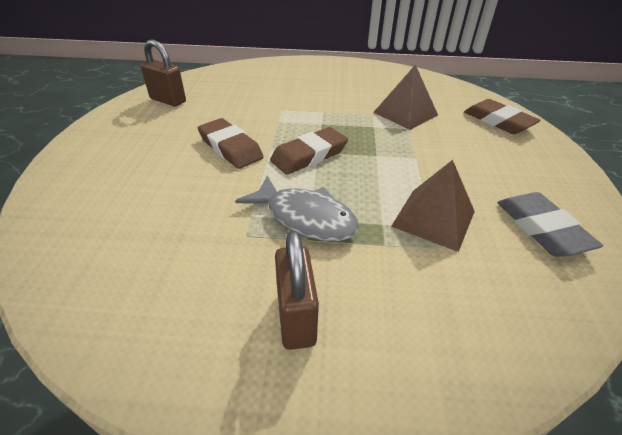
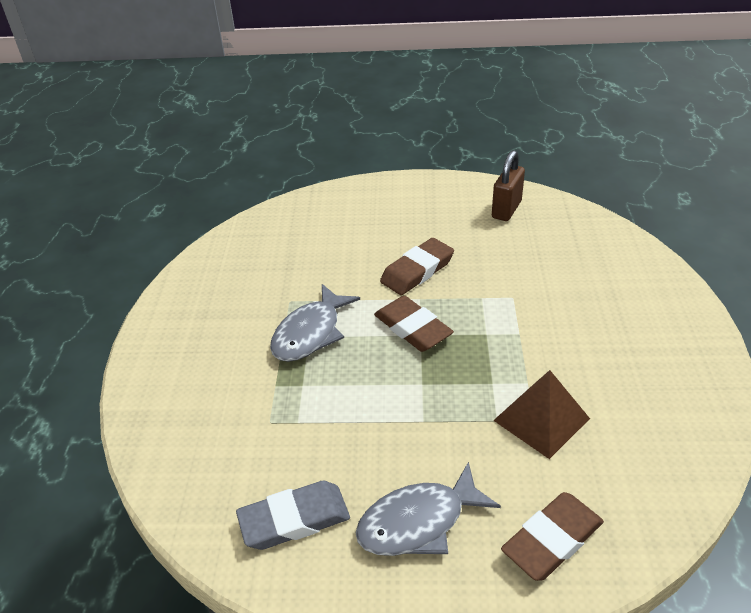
camera: 90 degrees right, 0 degrees up
brown padlock [275,230,319,350] -> none
brown pyramid [391,160,475,252] -> none
none -> grey fish [355,462,501,556]

